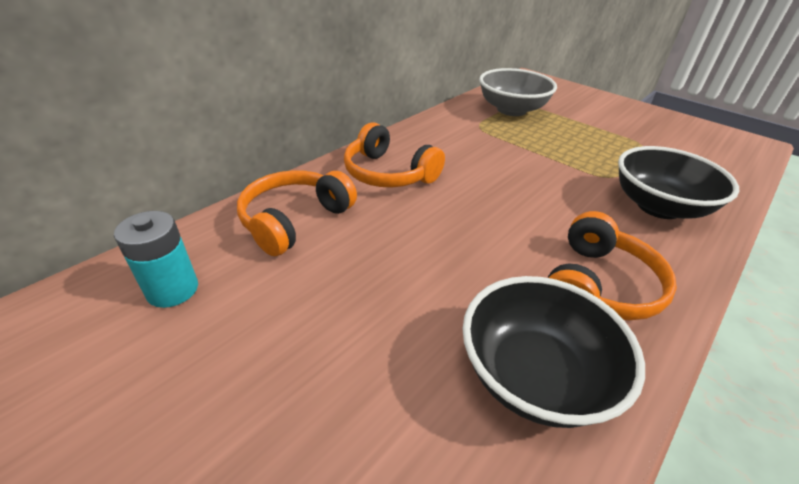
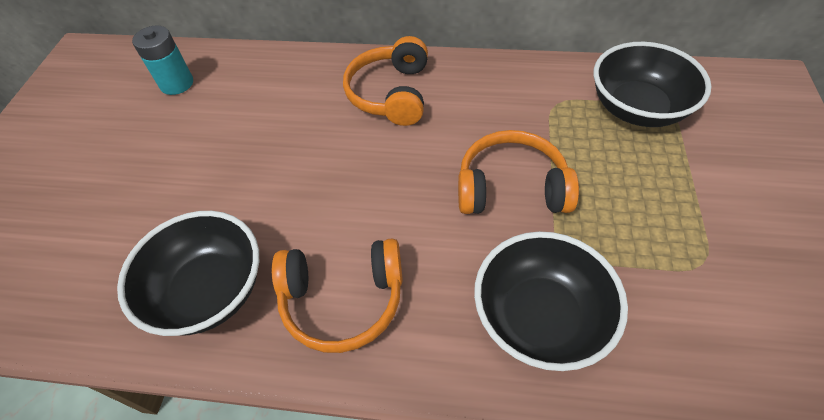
camera: 60 degrees right, 15 degrees up
orange headphones [237,170,357,256] -> orange headphones moved to [458,130,579,214]
grey bowl [479,68,557,116] -> black bowl [594,42,712,127]

